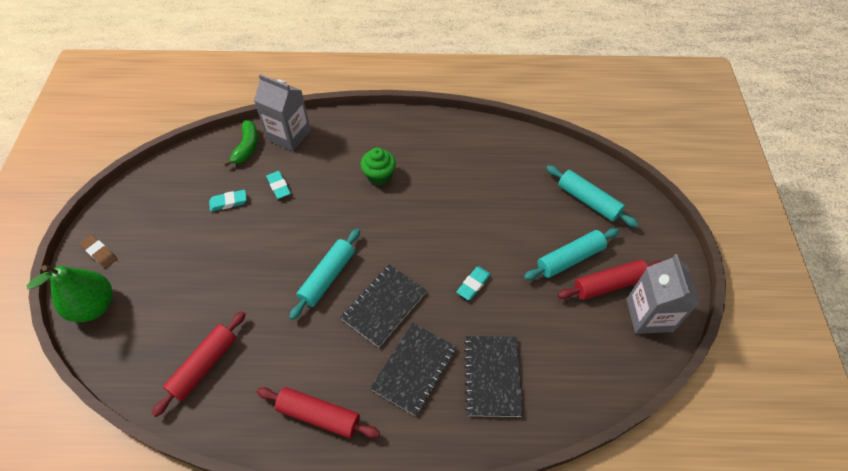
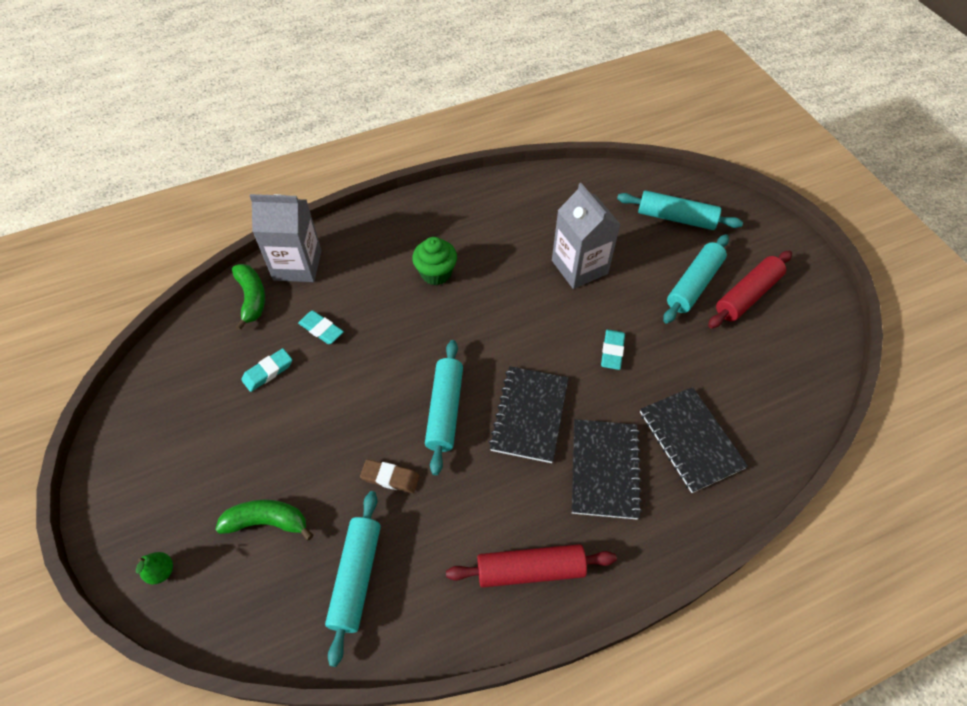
camera: 25 degrees left, 0 degrees up
green pear [27,265,112,322] -> green pear [136,552,173,584], size x0.42
brown eraser [79,235,117,268] -> brown eraser moved to [360,459,419,493]
red rolling pin [152,311,246,417] -> turquoise rolling pin [325,491,381,667]
grey carton [627,254,700,334] -> grey carton moved to [552,183,621,289]
none -> green banana [215,500,313,541]

